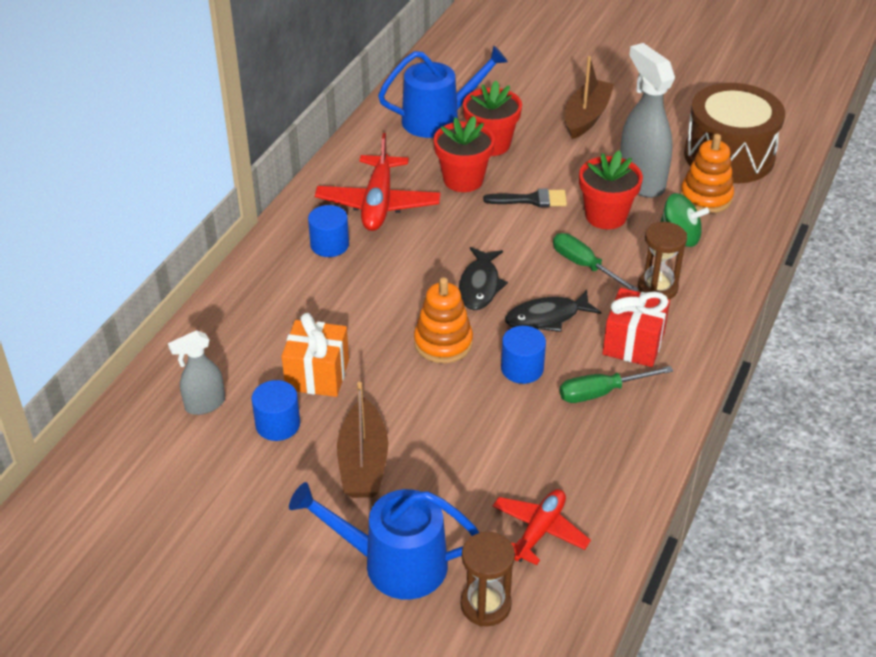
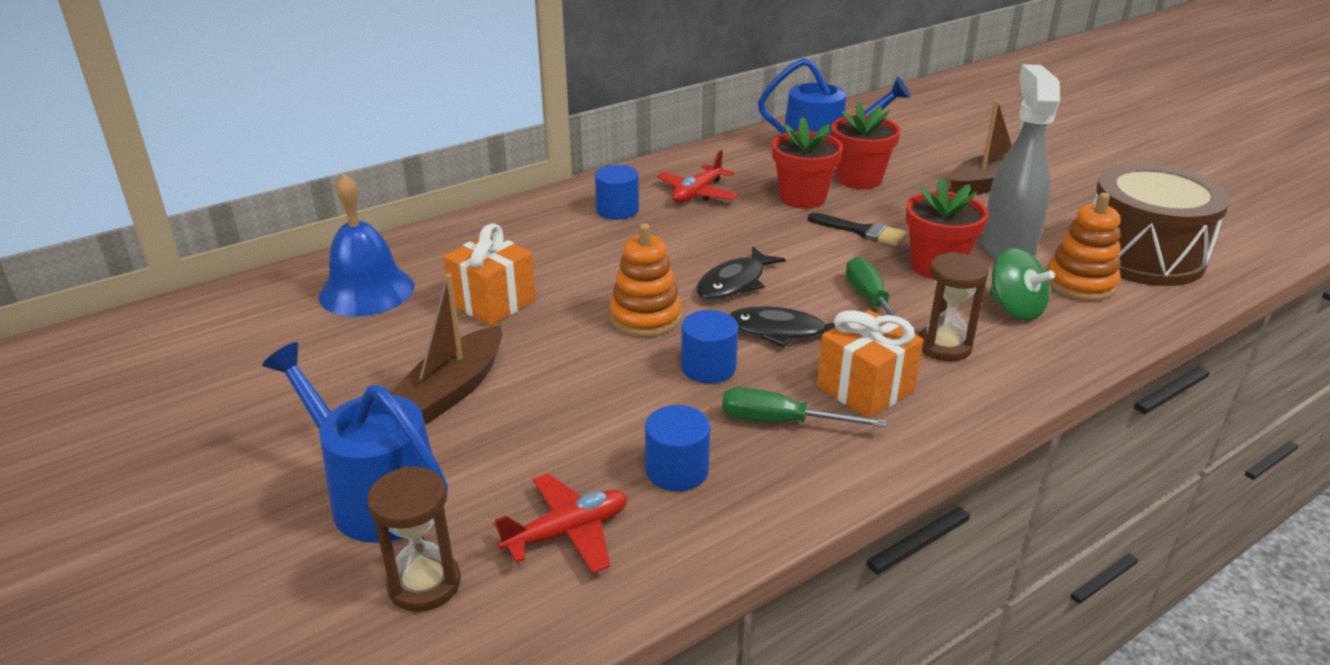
camera: 30 degrees right, 10 degrees down
grey spray bottle [168,330,225,415] -> blue bell [319,173,414,317]
blue cylinder [251,380,300,441] -> blue cylinder moved to [645,405,710,491]
red plane [315,133,441,231] -> red plane [657,150,738,203], size x0.65
red gift [603,288,670,367] -> orange gift [817,310,923,418]

